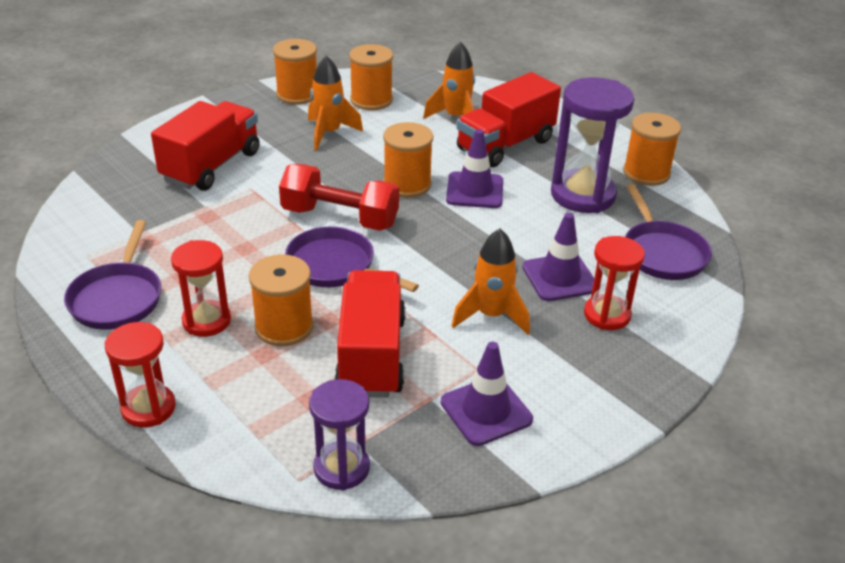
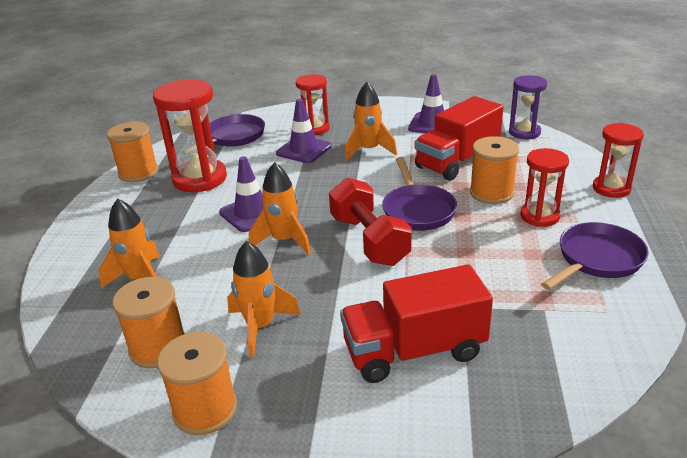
camera: 130 degrees left, 5 degrees down
orange spool [383,122,433,198] -> orange rocket [249,162,311,255]
red truck [457,72,561,167] -> none
purple hourglass [551,77,634,213] -> red hourglass [153,79,227,192]

